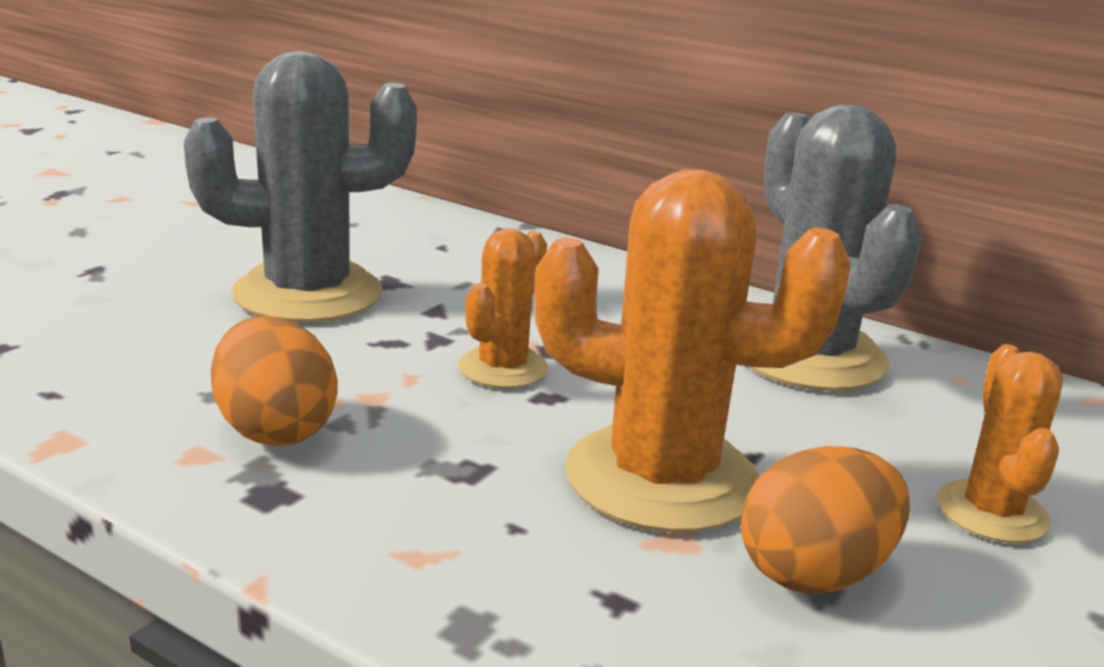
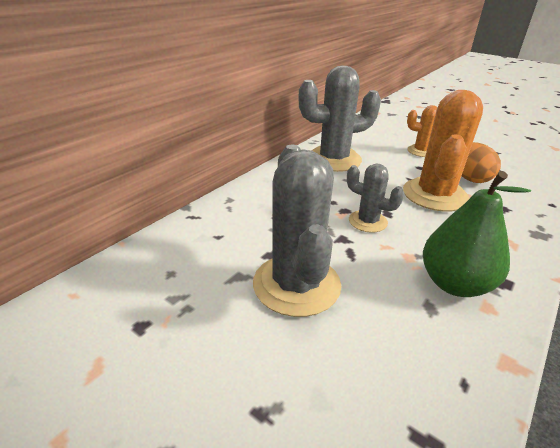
camera: 85 degrees left, 10 degrees up
orange egg [211,316,338,446] -> green pear [423,171,531,297]
orange cactus [458,228,548,388] -> grey cactus [347,164,404,233]

